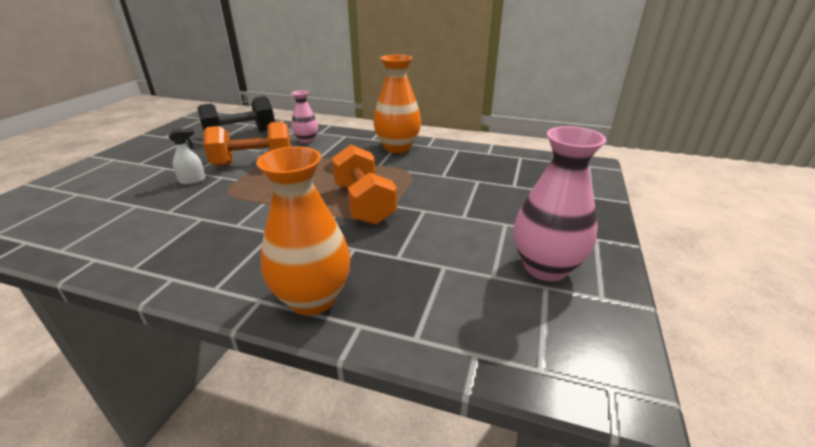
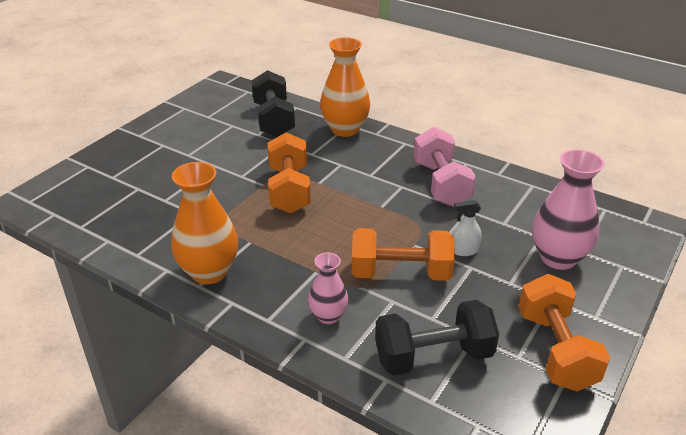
camera: 165 degrees left, 5 degrees up
pink vase [514,126,606,281] -> pink vase moved to [532,149,605,270]
none -> black dumbbell [251,70,295,137]
none -> pink dumbbell [414,127,476,206]
none -> orange dumbbell [519,274,610,391]

